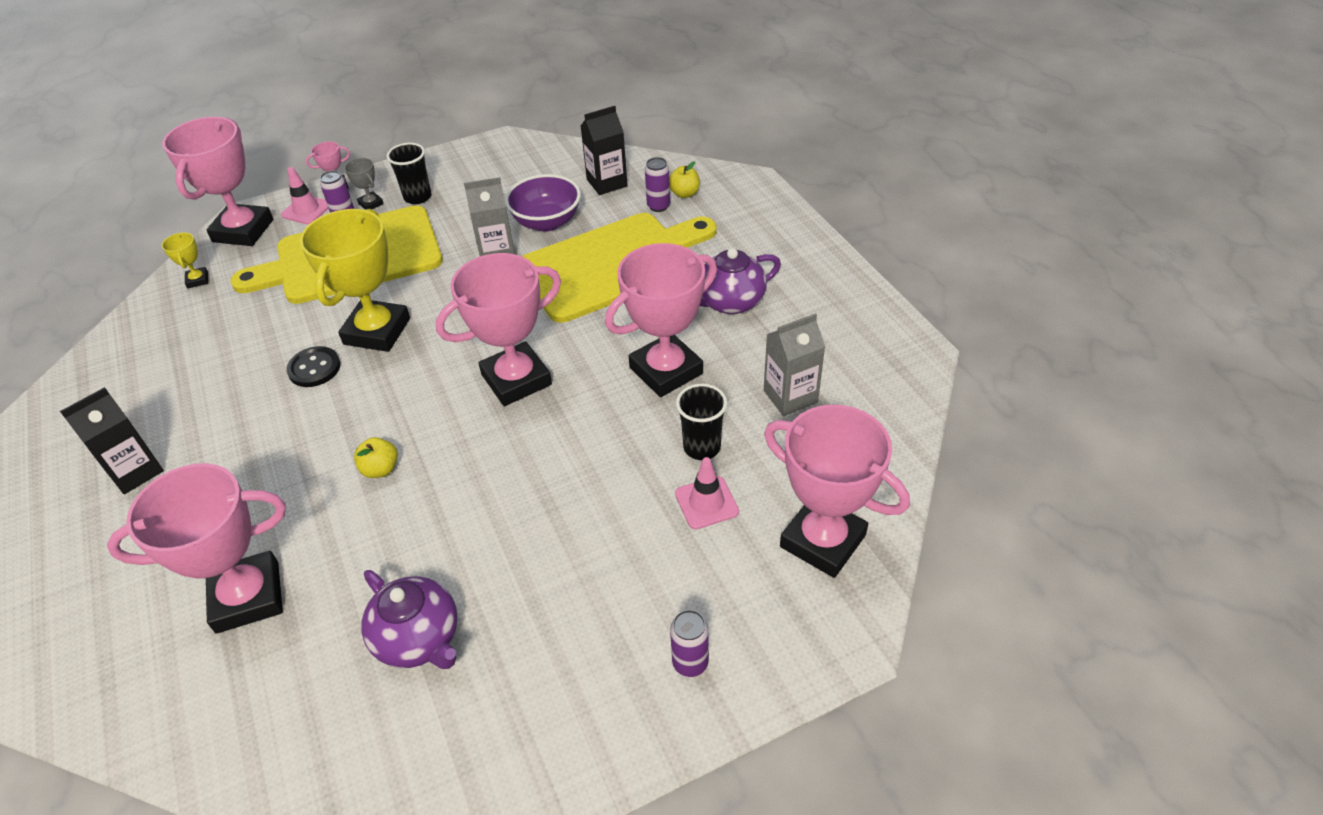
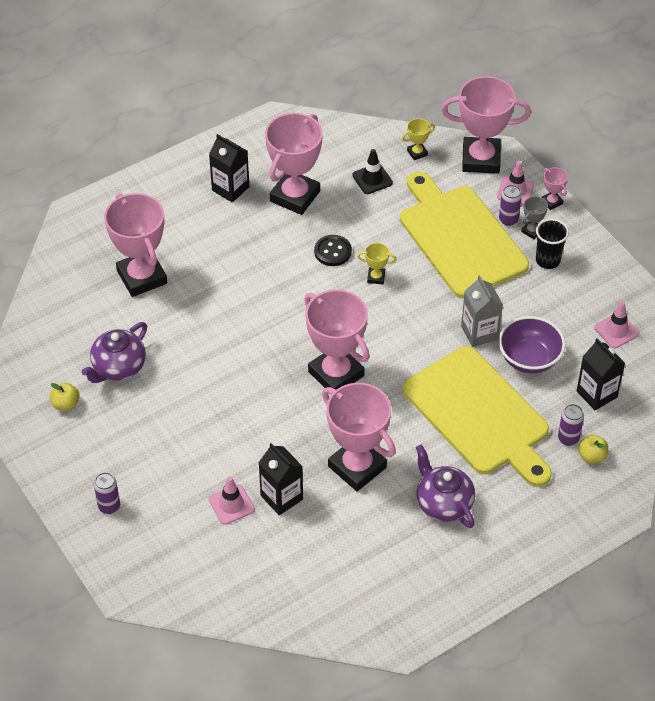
camera: 80 degrees right, 5 degrees up
yellow trophy [300,209,410,352] -> yellow trophy [357,243,397,284], size x0.42
yellow apple [354,437,398,478] -> yellow apple moved to [50,382,80,411]
black cup [676,384,727,460] -> black carton [258,443,303,516]
grey carton [764,313,825,416] -> none
pink trophy [764,404,910,578] -> pink trophy moved to [265,113,323,215]
none -> black traffic cone [352,149,393,194]
none -> pink traffic cone [594,301,639,348]

